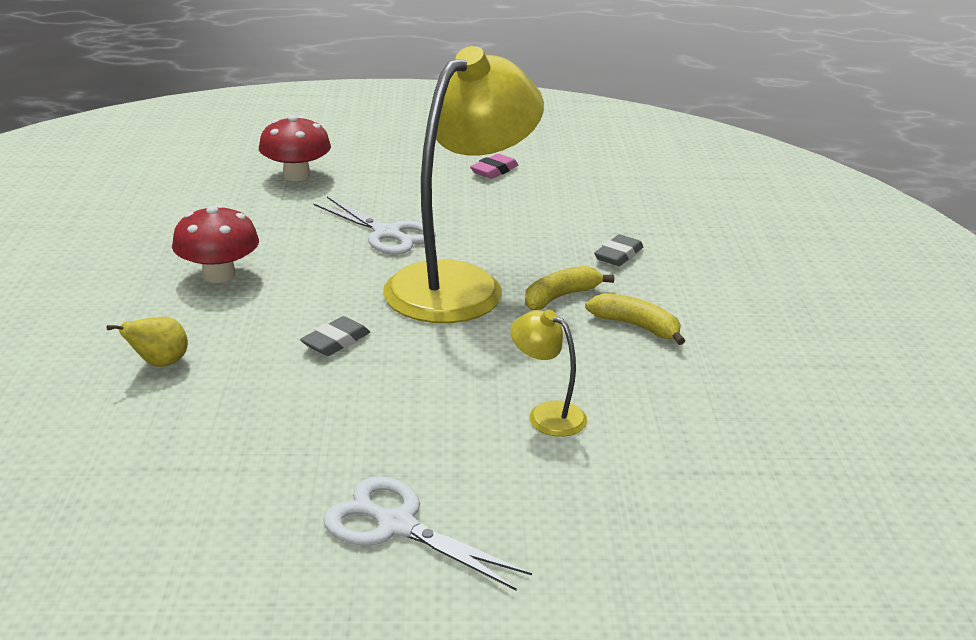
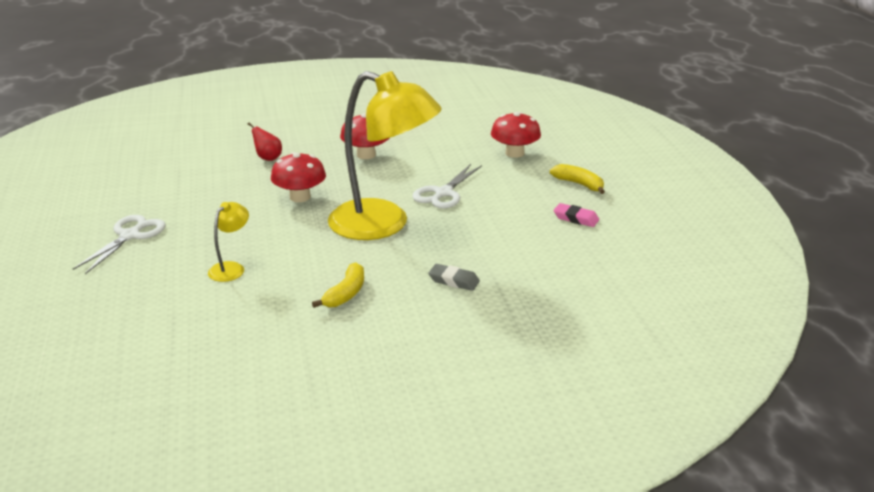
camera: 80 degrees right, 0 degrees up
yellow pear [106,317,188,367] -> red pear [248,122,282,161]
grey eraser [300,316,370,356] -> red mushroom [271,152,326,202]
yellow banana [525,266,614,310] -> yellow banana moved to [550,164,605,194]

